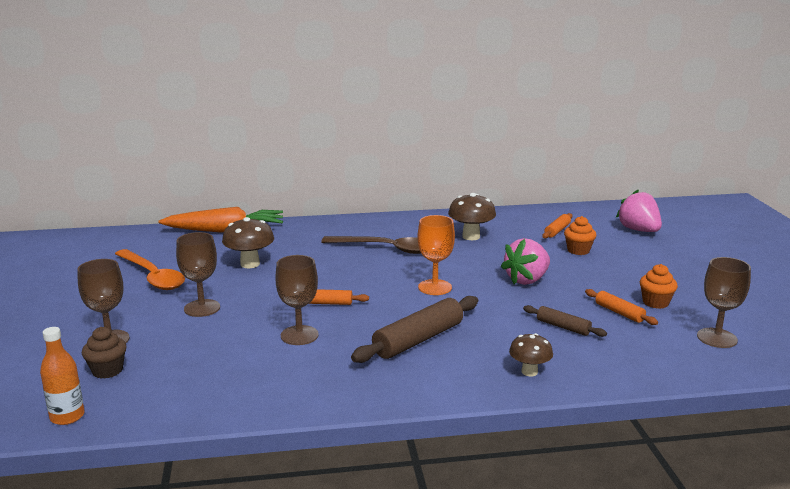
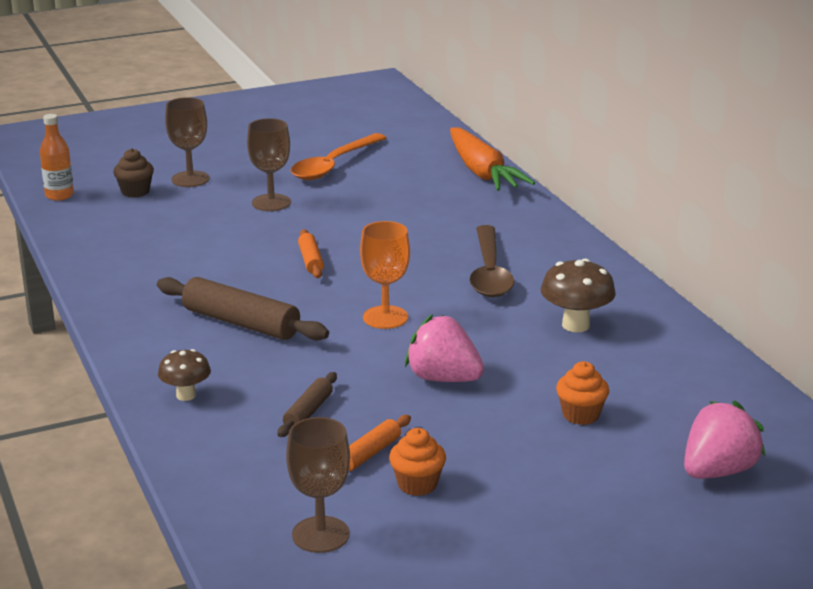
camera: 75 degrees right, 5 degrees up
brown mushroom [222,217,274,268] -> none
brown goblet [275,255,319,345] -> none
orange rolling pin [542,213,573,239] -> none

